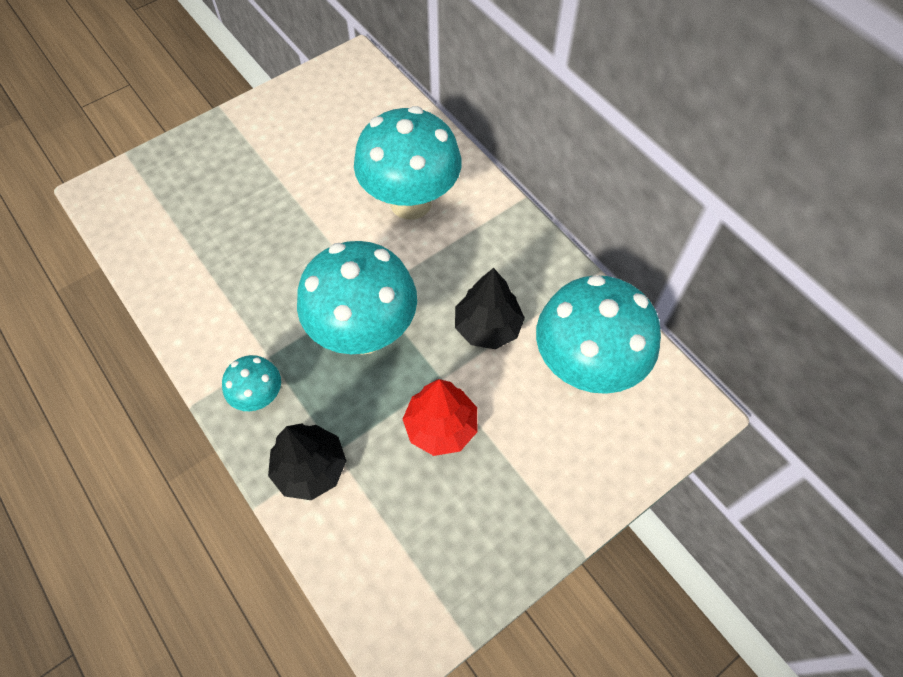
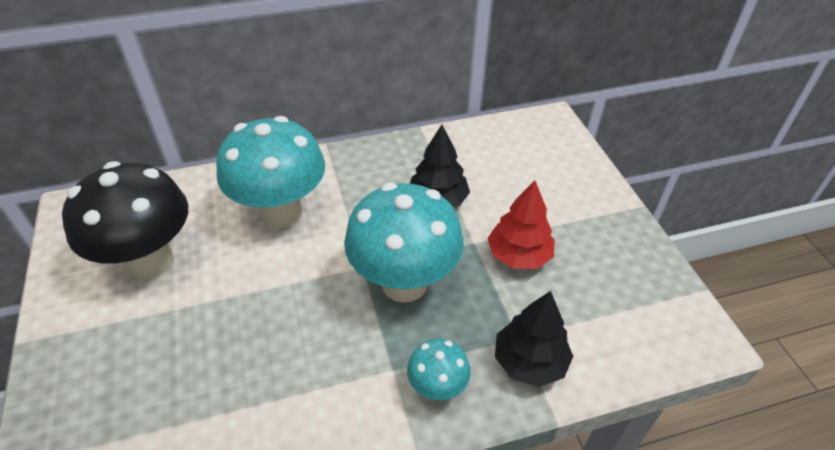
camera: 70 degrees left, 15 degrees down
turquoise mushroom [536,275,661,394] -> none
none -> black mushroom [62,161,188,279]

